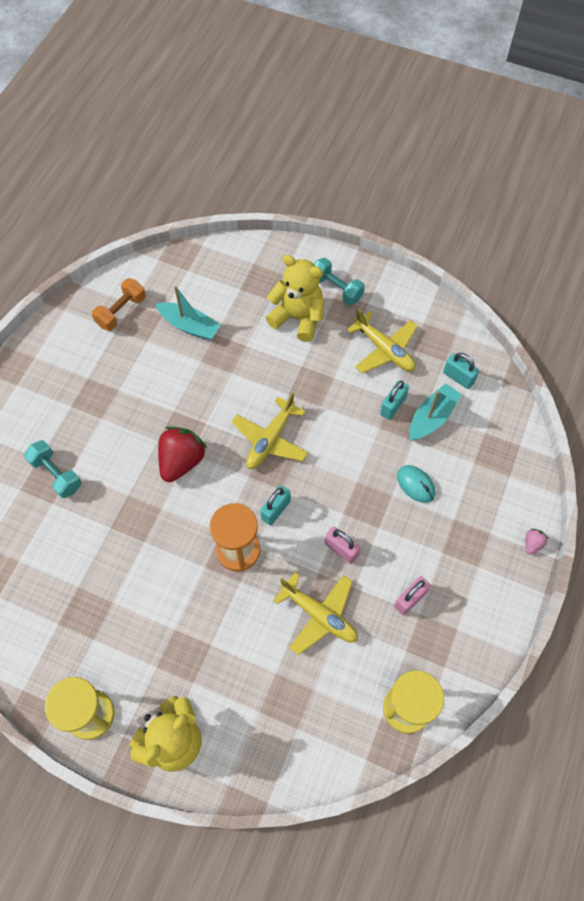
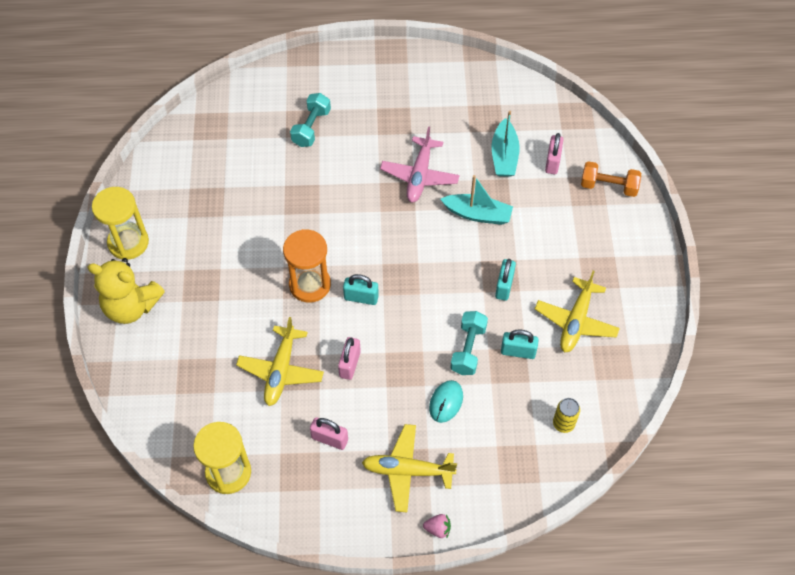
camera: 65 degrees right, 5 degrees down
orange dumbbell [92,278,146,331] -> orange dumbbell moved to [581,161,641,197]
red strawberry [158,426,207,482] -> none
yellow plane [232,393,308,469] -> yellow plane moved to [362,424,457,512]
yellow teddy bear [266,255,324,342] -> none
turquoise dumbbell [314,258,365,305] -> turquoise dumbbell moved to [450,311,488,375]
turquoise boat [409,383,462,441] -> turquoise boat moved to [441,175,513,225]
turquoise padlock [443,353,479,389] -> turquoise padlock moved to [495,259,516,301]
none -> pink plane [380,126,459,202]
none -> pink padlock [545,133,564,174]
none -> yellow can [553,398,580,433]

